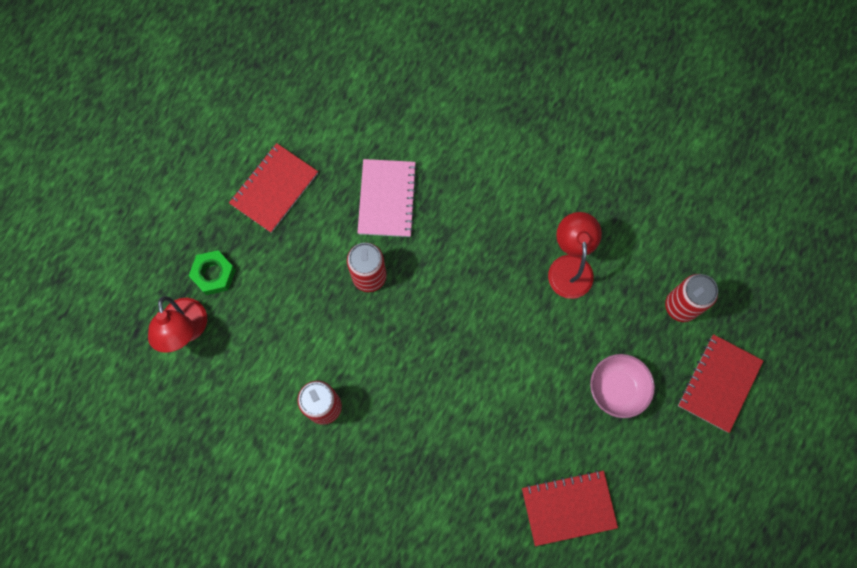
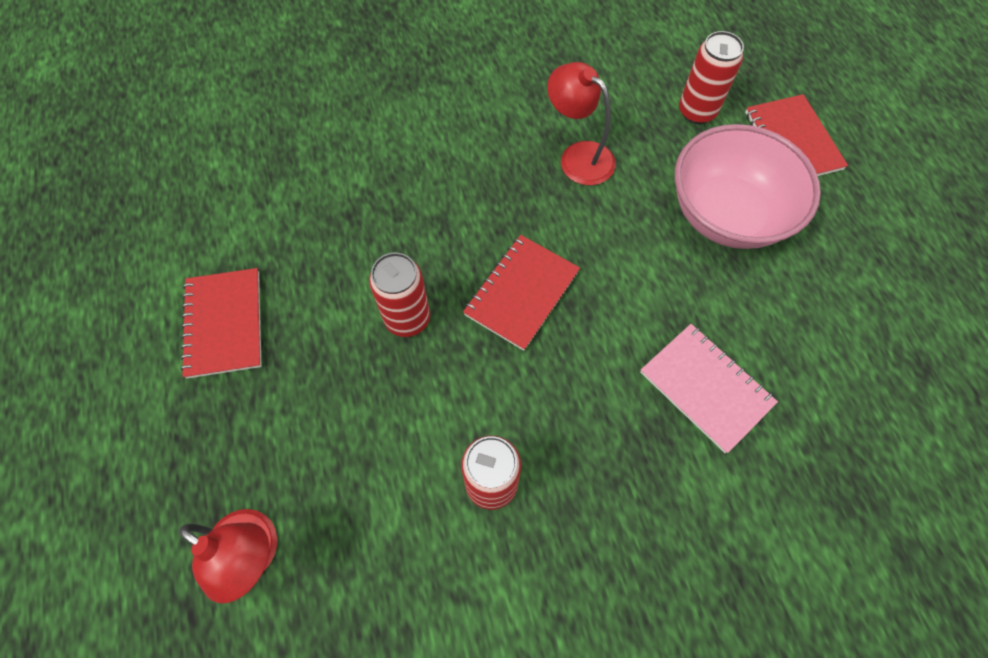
camera: 45 degrees left, 10 degrees down
green nut [189,250,236,295] -> none
pink notebook [357,159,417,237] -> pink notebook moved to [640,324,778,454]
red notebook [522,470,618,546] -> red notebook moved to [463,235,580,351]
pink bowl [590,354,655,418] -> pink bowl [675,124,821,249], size x1.75

